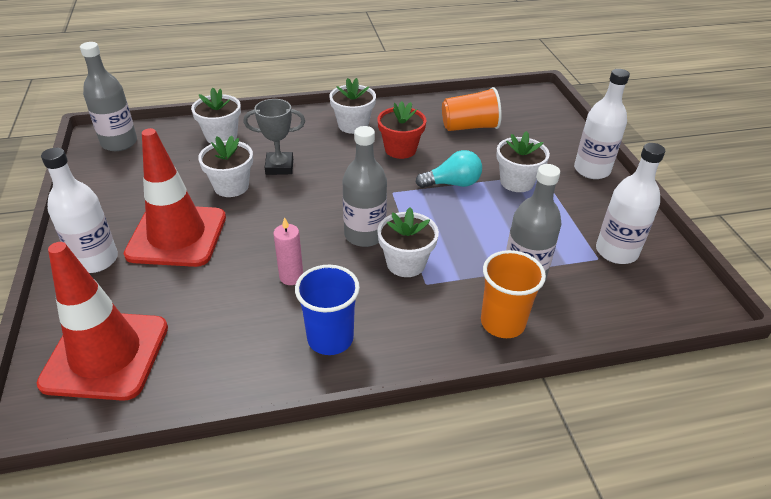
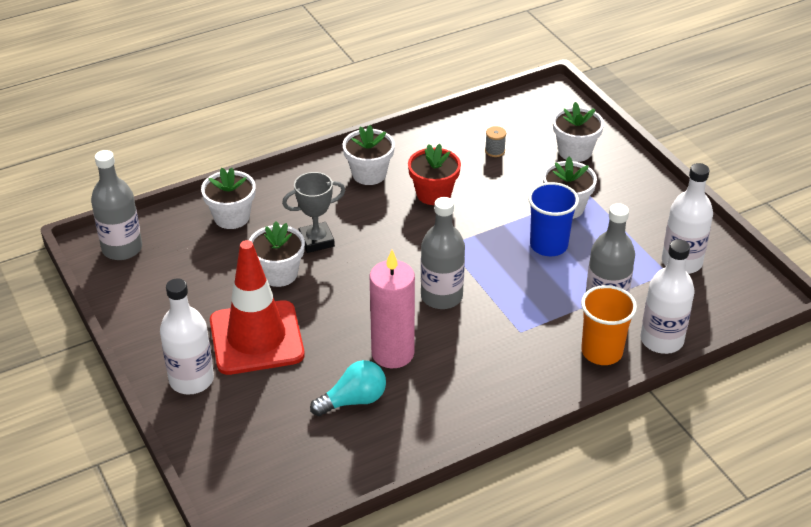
camera: 15 degrees left, 0 degrees up
red traffic cone [37,242,168,401] -> none
pink candle [273,217,303,285] -> pink candle [369,250,415,368], size x1.81
blue cup [295,265,360,355] -> blue cup moved to [528,182,579,256]
white flower pot [377,207,439,277] -> white flower pot moved to [553,102,604,162]
turquoise light bulb [415,150,482,188] -> turquoise light bulb moved to [310,360,386,416]
orange cup [442,87,502,131] -> grey spool [485,126,506,157]
white bottle [574,69,630,179] -> white bottle moved to [640,239,695,354]

